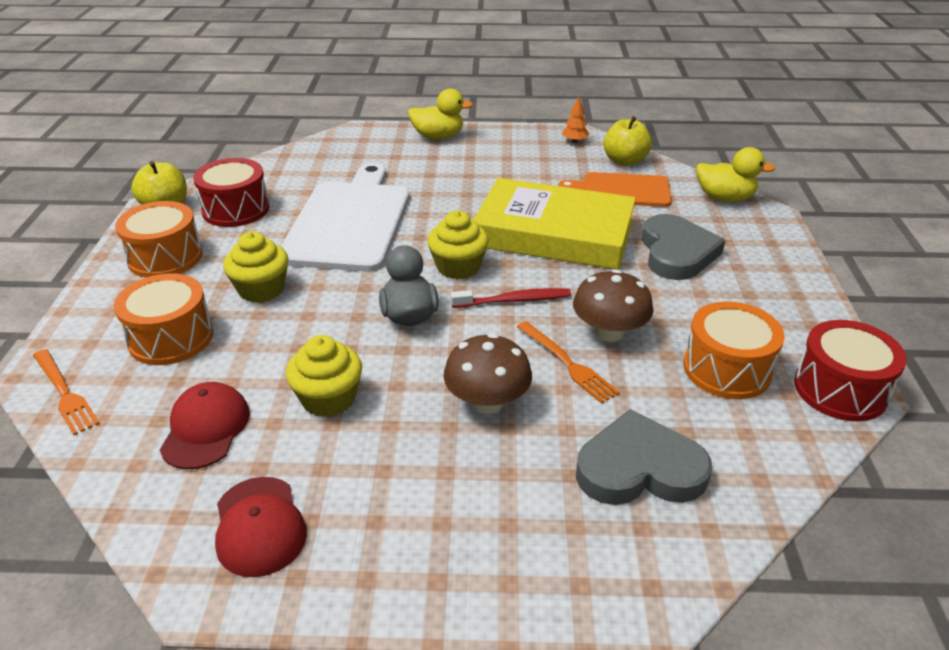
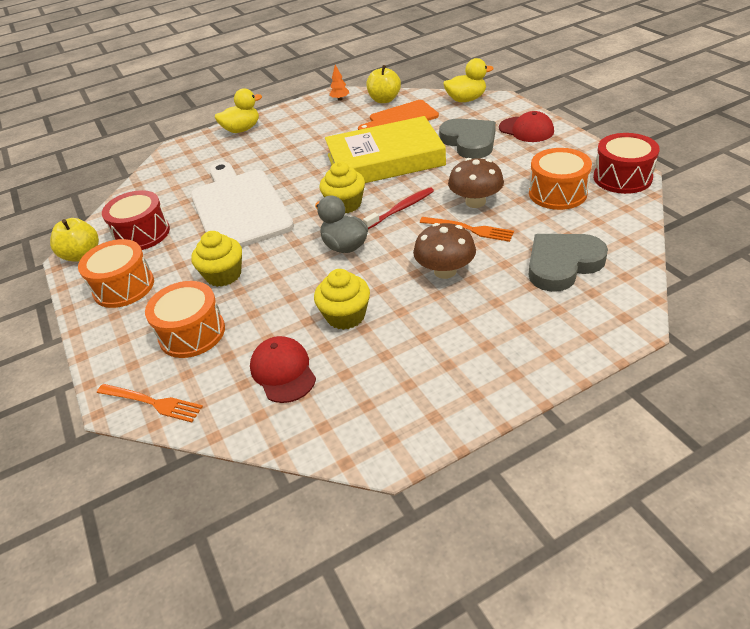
camera: 25 degrees left, 5 degrees up
red cap [215,477,307,577] -> red cap moved to [499,111,554,142]

